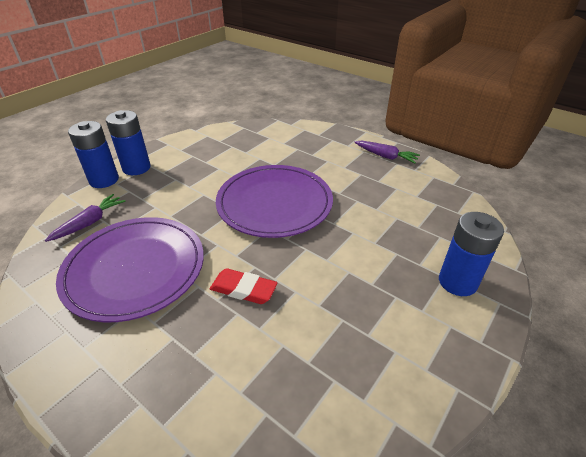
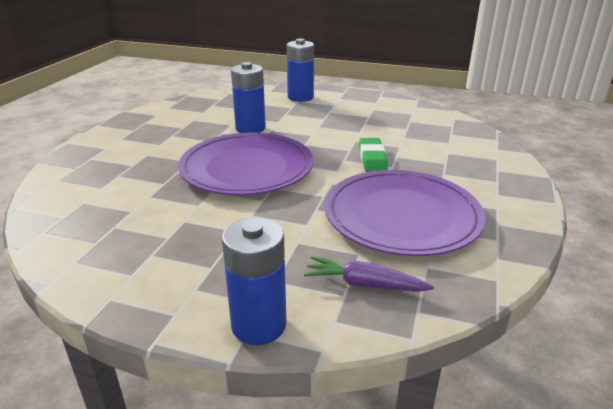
camera: 110 degrees left, 10 degrees down
blue battery [106,110,151,175] -> blue battery moved to [231,62,266,133]
red eraser [210,268,278,304] -> green eraser [359,138,388,172]
purple carrot [354,141,420,163] -> none

